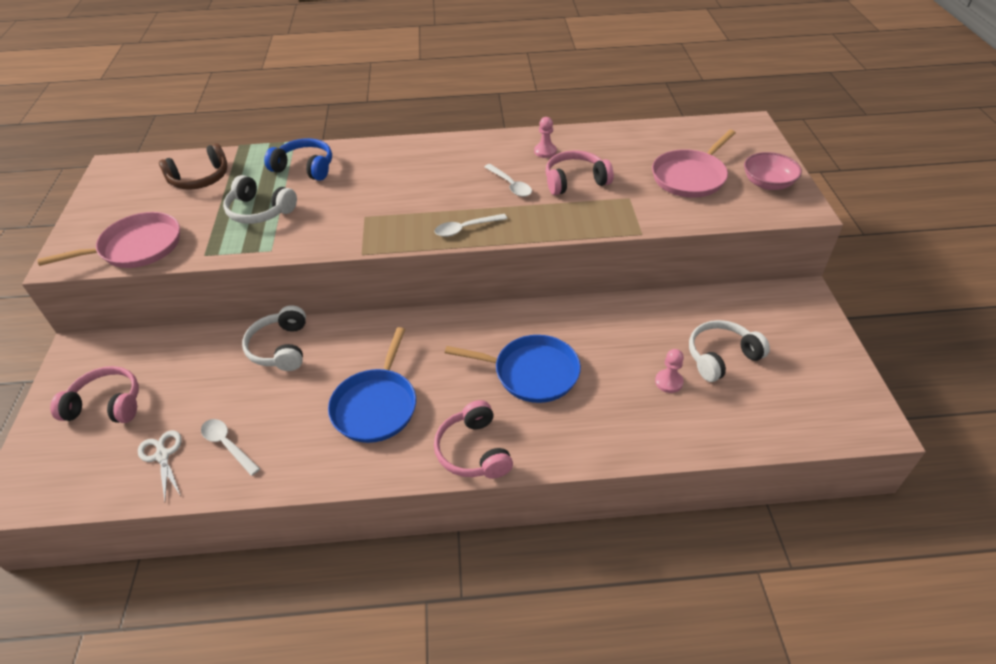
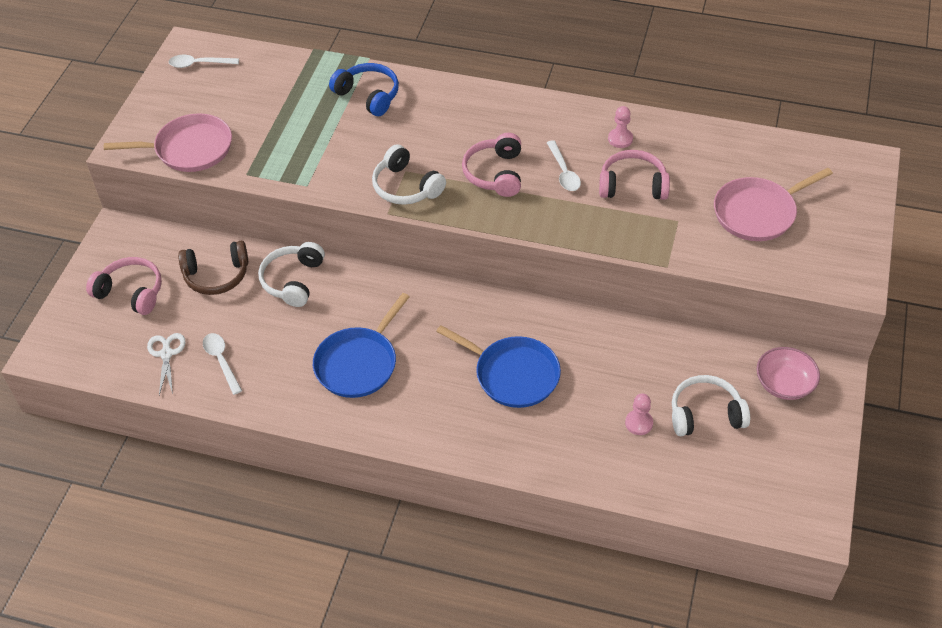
camera: 20 degrees right, 5 degrees up
brown headphones [159,143,227,190] -> brown headphones moved to [178,241,248,295]
white headphones [223,175,297,224] -> white headphones moved to [372,144,446,205]
white spoon [434,214,507,237] -> white spoon moved to [169,55,239,68]
pink headphones [434,400,513,479] -> pink headphones moved to [462,133,521,197]
pink bowl [744,152,802,190] -> pink bowl moved to [756,347,820,400]

